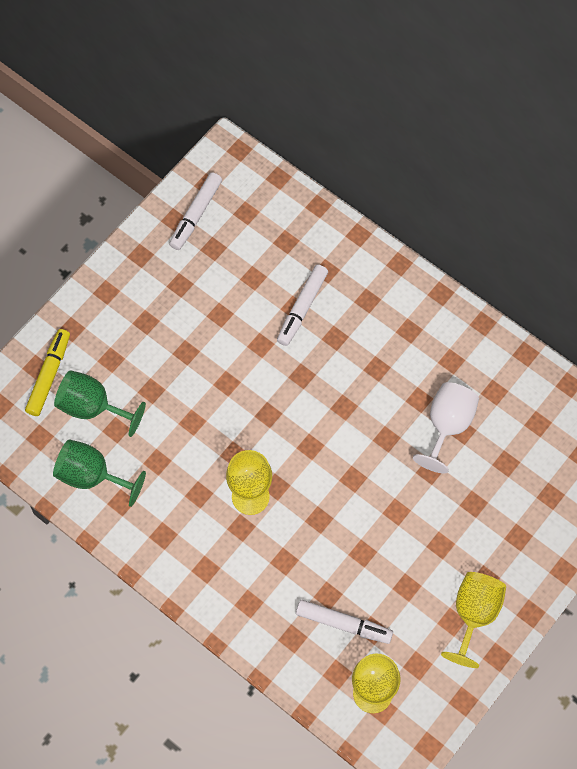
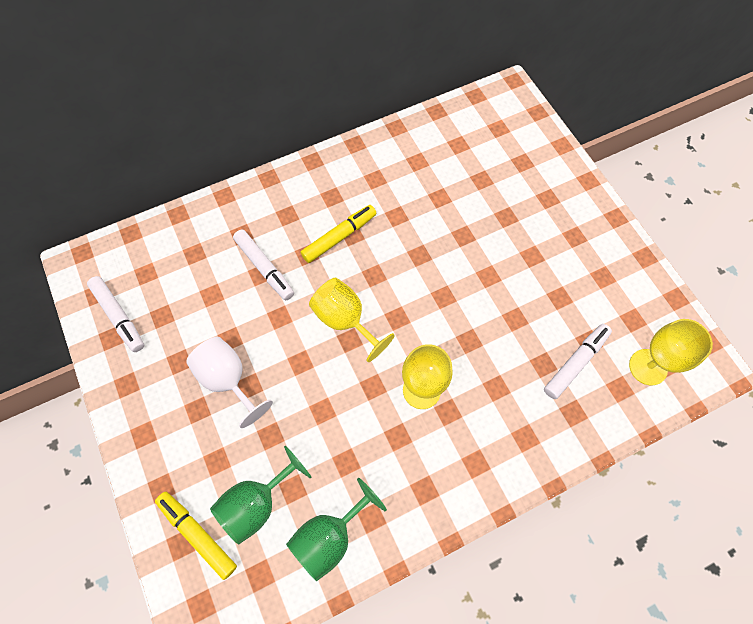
camera: 65 degrees left, 0 degrees up
white goblet [413,382,479,474] -> white goblet moved to [186,337,273,428]
yellow goblet [441,572,506,668] -> yellow goblet moved to [309,278,395,362]
none -> yellow marker [301,205,377,263]

